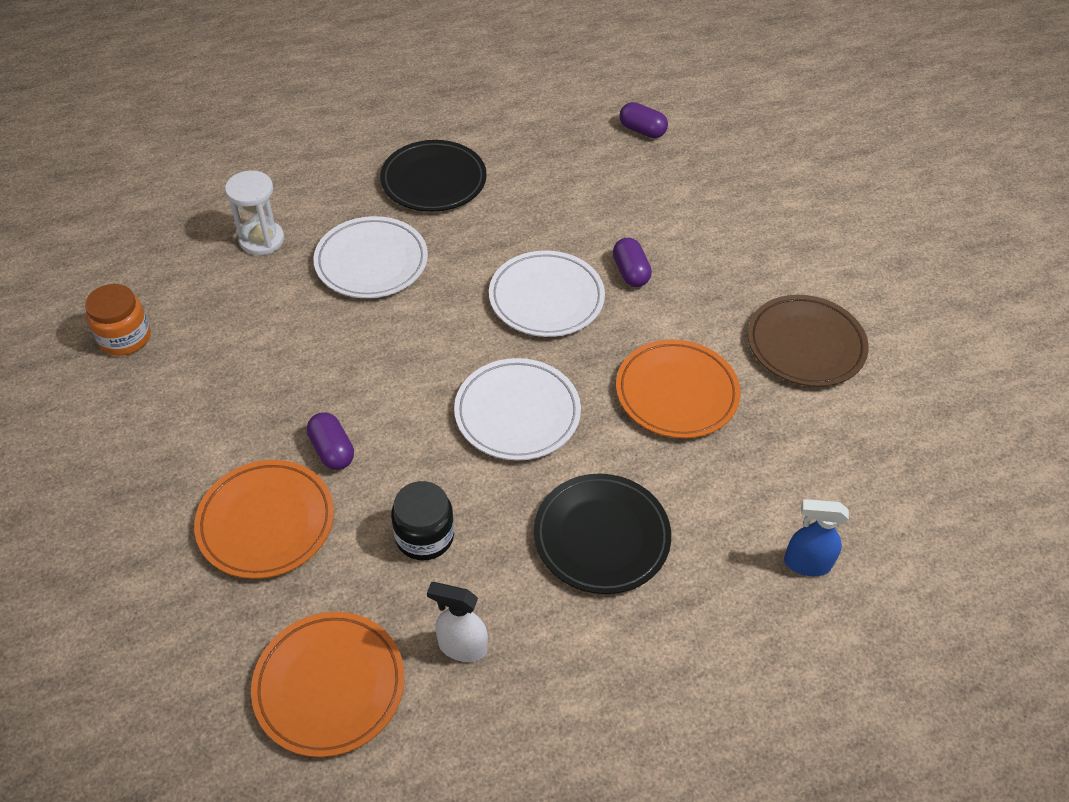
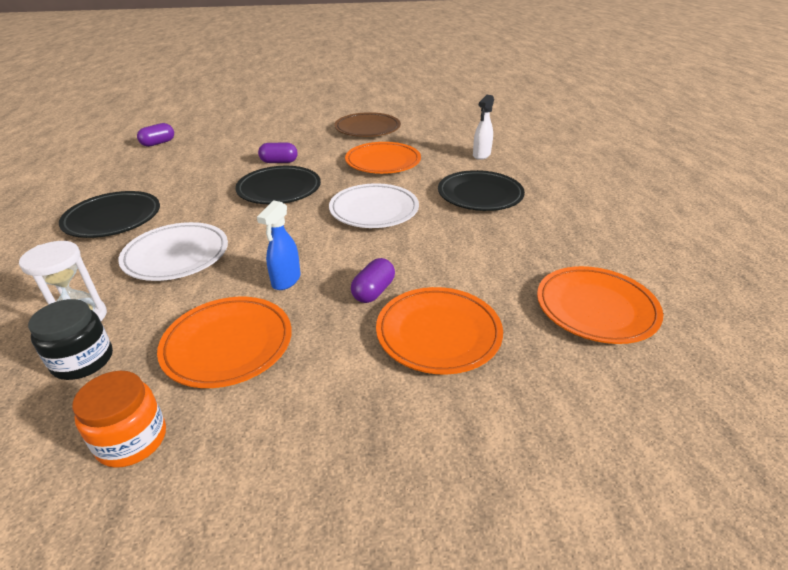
camera: 75 degrees left, 15 degrees down
purple capsule [307,412,354,470] -> purple capsule turned 45 degrees counterclockwise [351,258,395,303]
black jar [391,481,454,561] -> black jar moved to [28,299,113,380]
white spray bottle [427,582,488,662] -> white spray bottle moved to [473,95,494,160]
white plate [489,251,605,337] -> black plate [235,166,321,204]
blue spray bottle [784,499,849,576] -> blue spray bottle moved to [257,200,301,290]
none -> orange plate [157,297,292,388]

